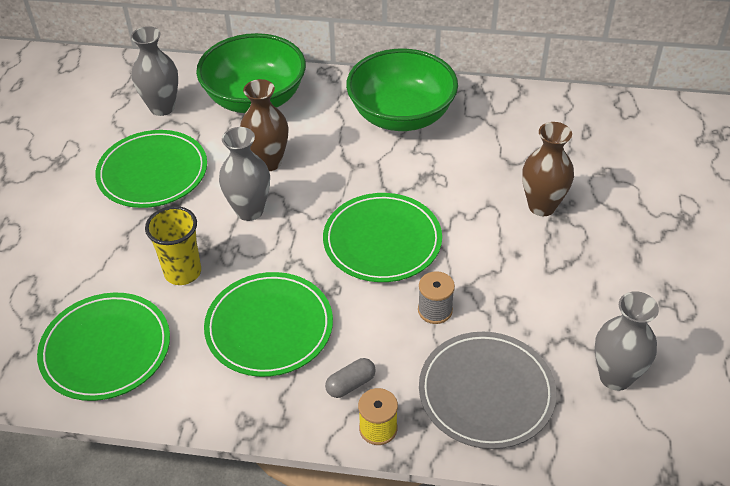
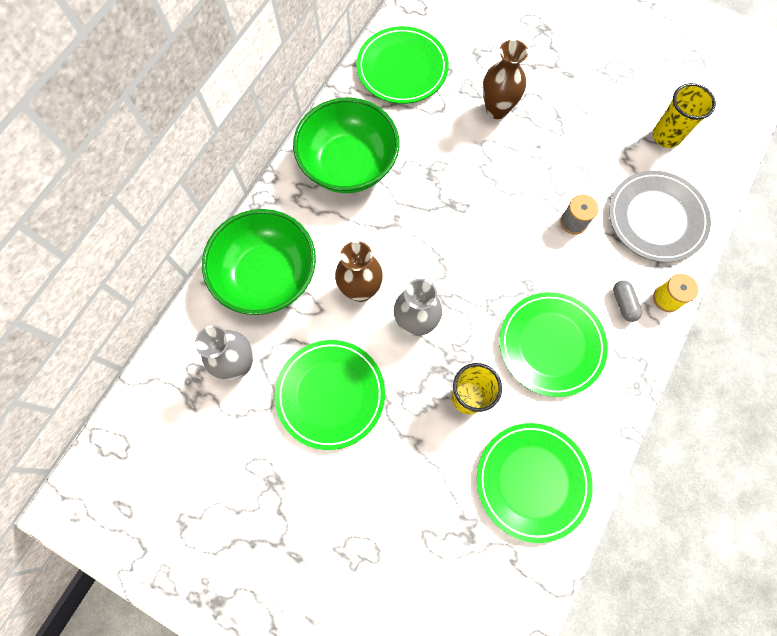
camera: 70 degrees left, 25 degrees up
green plate [323,193,442,282] -> green plate moved to [356,26,449,104]
grey vase [595,291,659,391] -> yellow cup [653,83,716,148]

